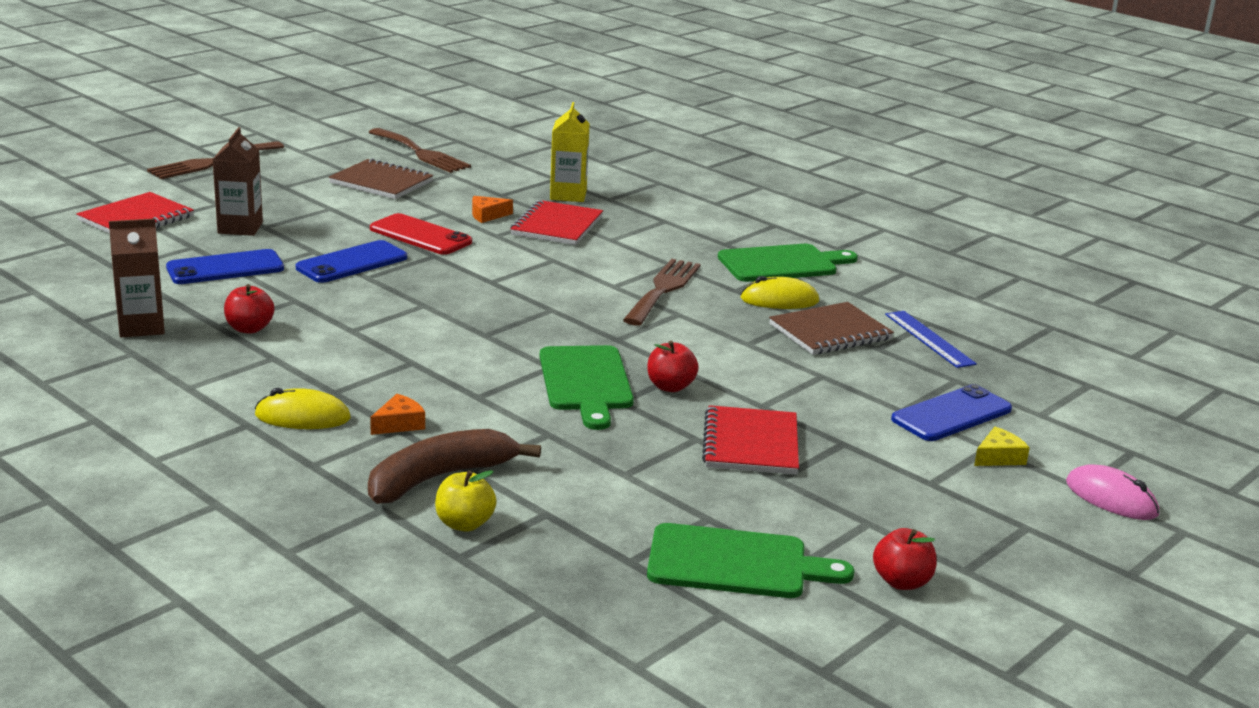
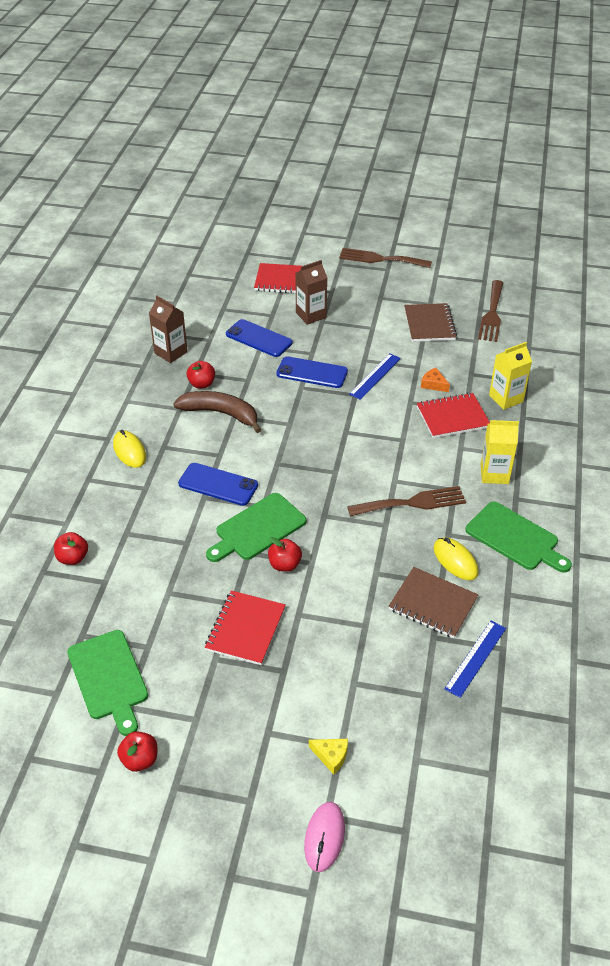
camera: 60 degrees right, 20 degrees up
brown banana [368,429,541,504] -> brown banana moved to [173,391,261,433]
red phone [370,213,472,255] -> blue ruler [349,353,401,400]
orange cheese [370,394,425,435] -> none
yellow apple [435,470,497,532] -> red apple [54,532,88,565]
red notebook [702,405,799,475] -> red notebook turned 45 degrees counterclockwise [205,590,286,665]
blue phone [891,384,1012,441] -> blue phone moved to [178,463,258,506]
none -> yellow carton [481,420,519,484]

